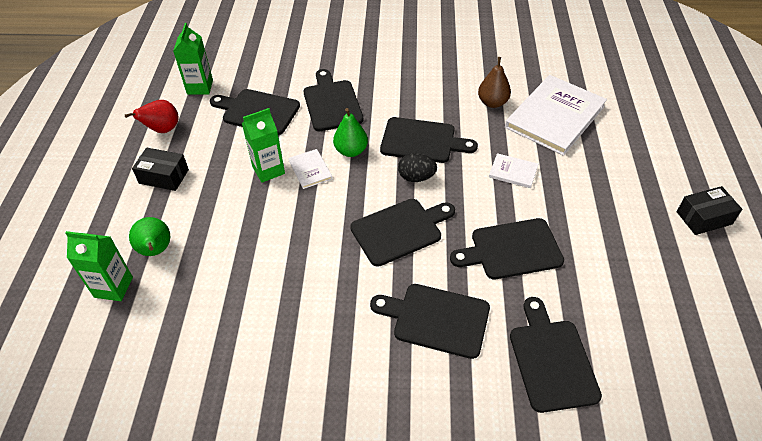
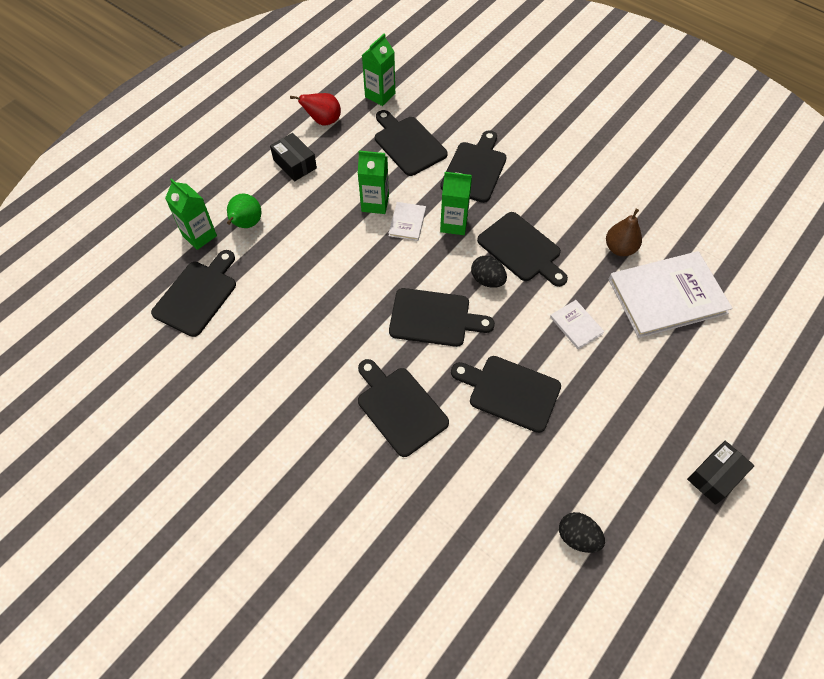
camera: 35 degrees right, 10 degrees up
green pear [333,108,368,157] -> green carton [440,172,472,235]
black cutting board [510,297,602,413] -> black cutting board moved to [151,250,236,337]
black box [677,186,742,235] -> black box turned 60 degrees counterclockwise [687,441,755,505]
none -> black egg [559,512,605,553]

